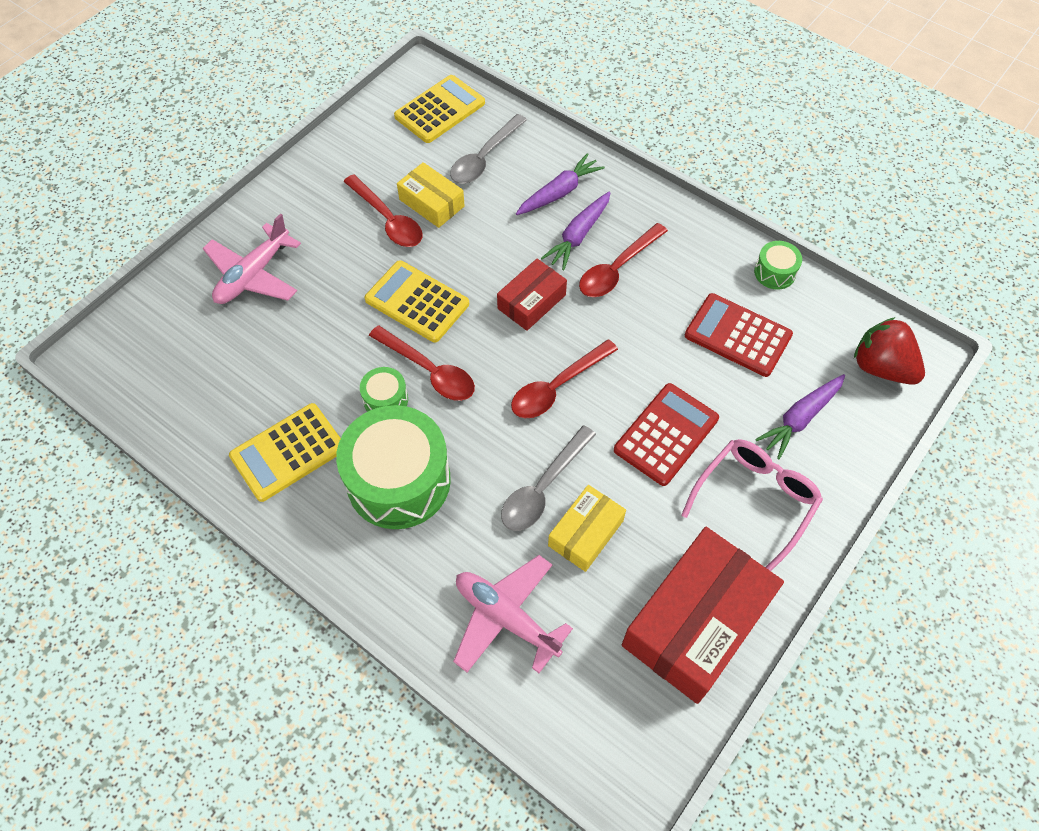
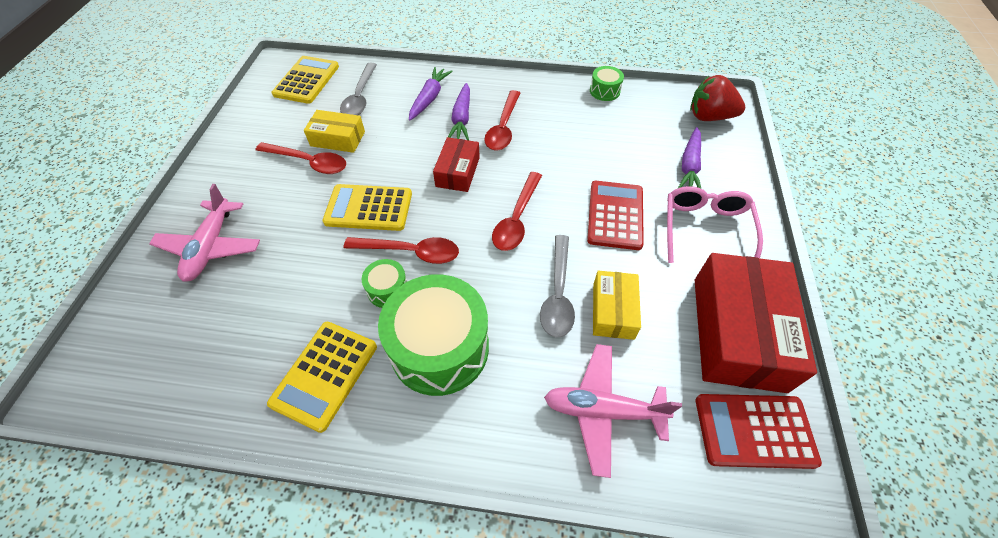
camera: 30 degrees left, 5 degrees down
red calculator [685,293,793,377] -> red calculator moved to [696,394,822,469]

